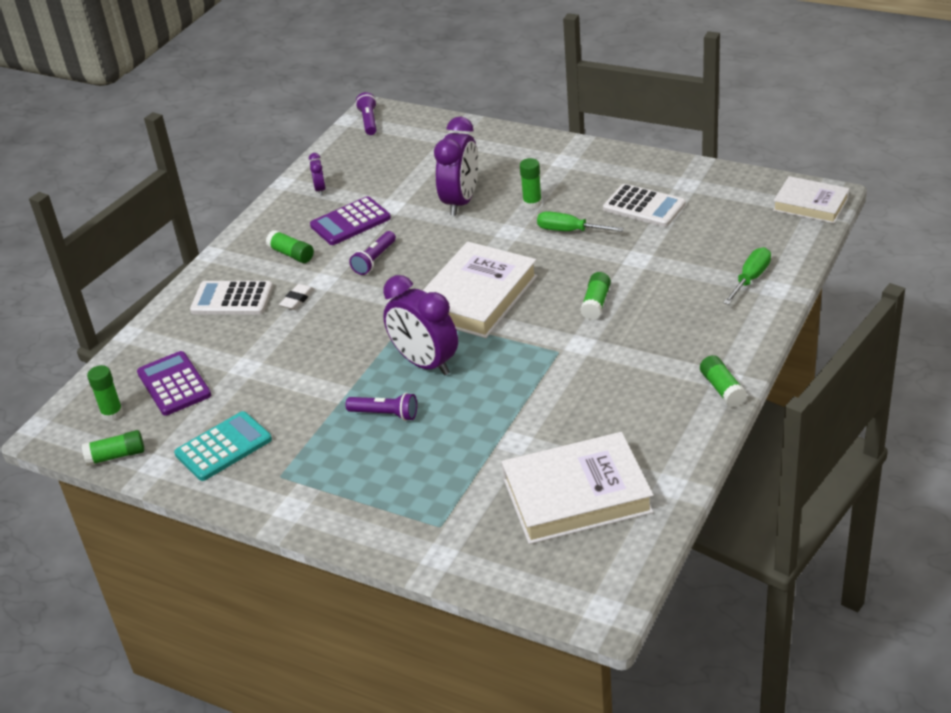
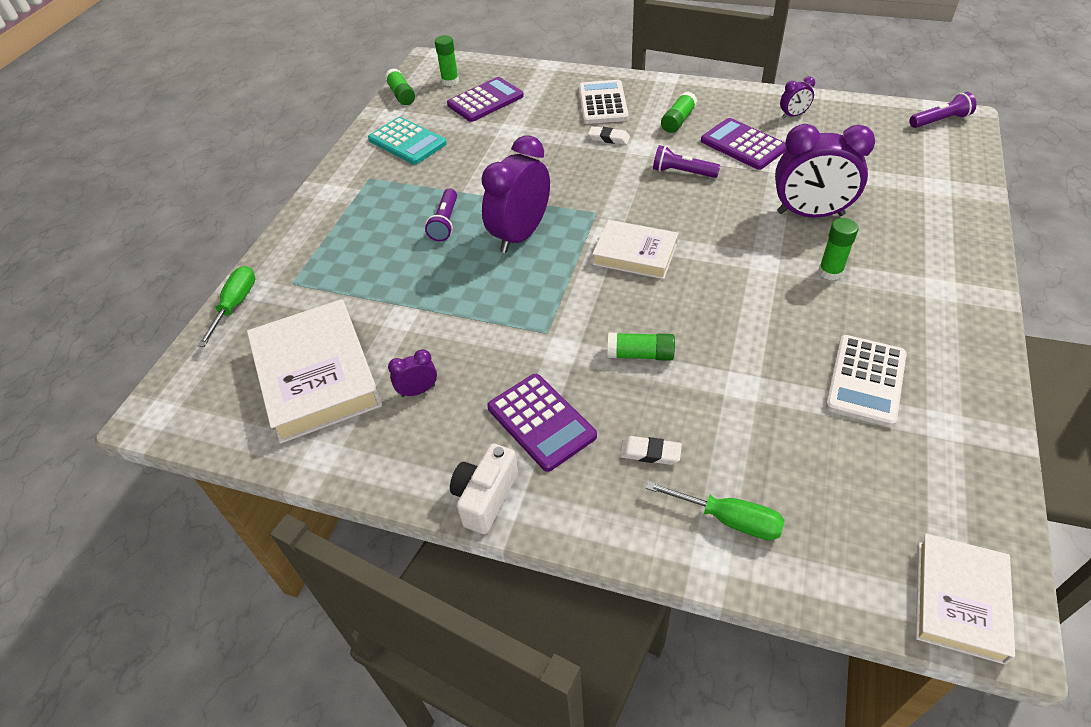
camera: 80 degrees right, 10 degrees up
white book [423,241,538,338] -> white book [592,220,678,279], size x0.61
green screwdriver [537,211,624,232] -> green screwdriver moved to [198,266,255,347]
green glue stick [700,355,747,407] -> white camera [450,444,518,534]
none -> purple clock [388,349,437,397]
none -> purple calculator [487,374,597,472]
none -> white eraser [620,436,682,465]

